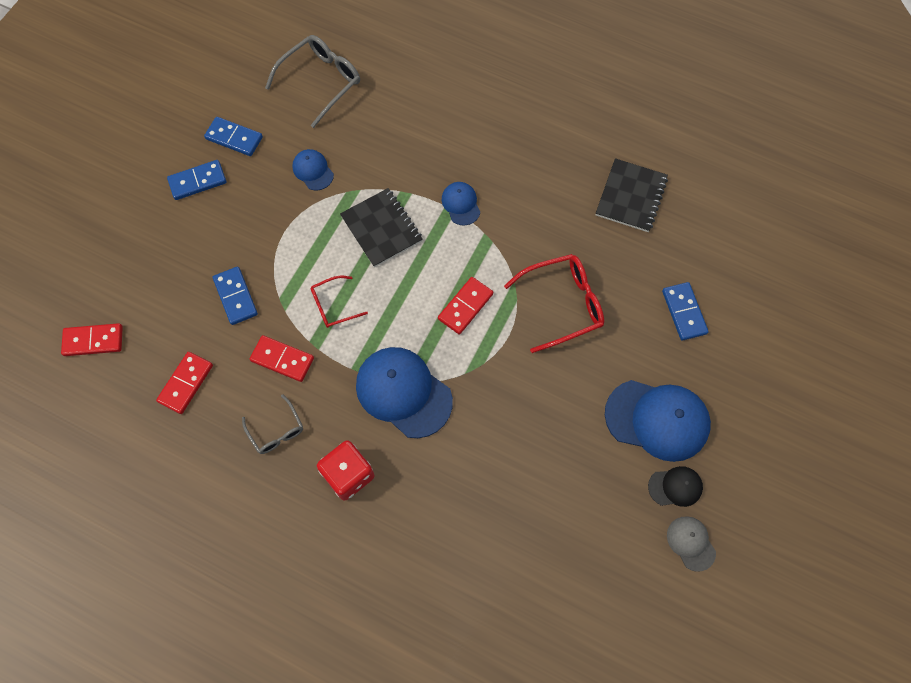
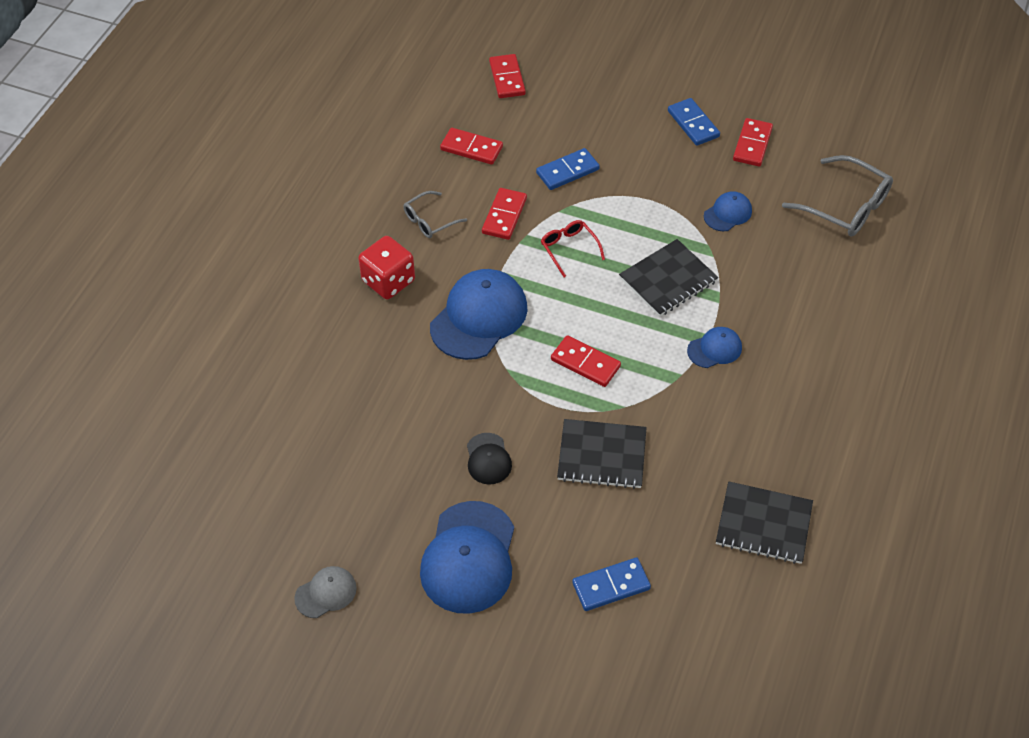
camera: 85 degrees right, 15 degrees down
blue domino [204,117,263,156] -> red domino [733,118,773,166]
red glasses [504,254,604,353] -> black notebook [557,419,647,489]
black cap [648,466,703,507] -> black cap moved to [467,433,512,485]

